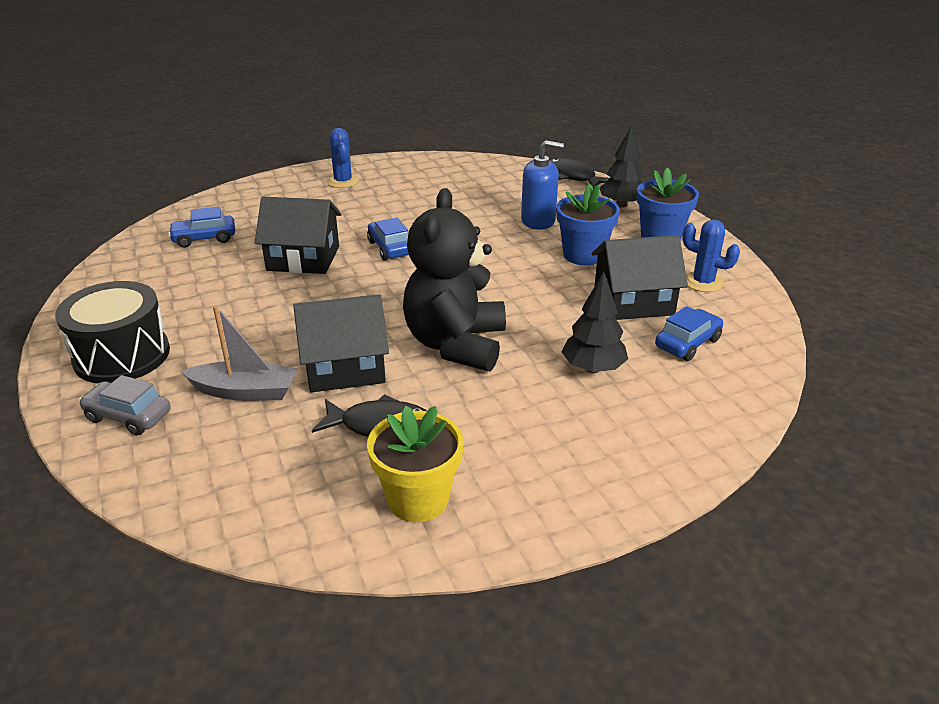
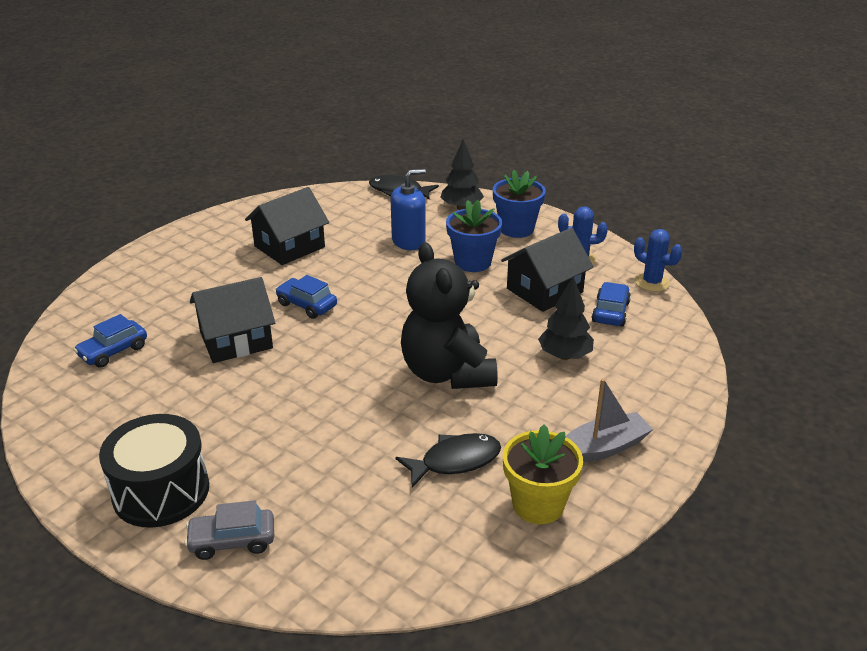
camera: 30 degrees left, 0 degrees up
grey boat [181,305,298,401] -> grey boat moved to [565,378,653,462]
black house [293,294,389,392] -> black house moved to [245,187,329,265]
blue cactus [327,128,359,188] -> blue cactus moved to [634,229,682,292]

